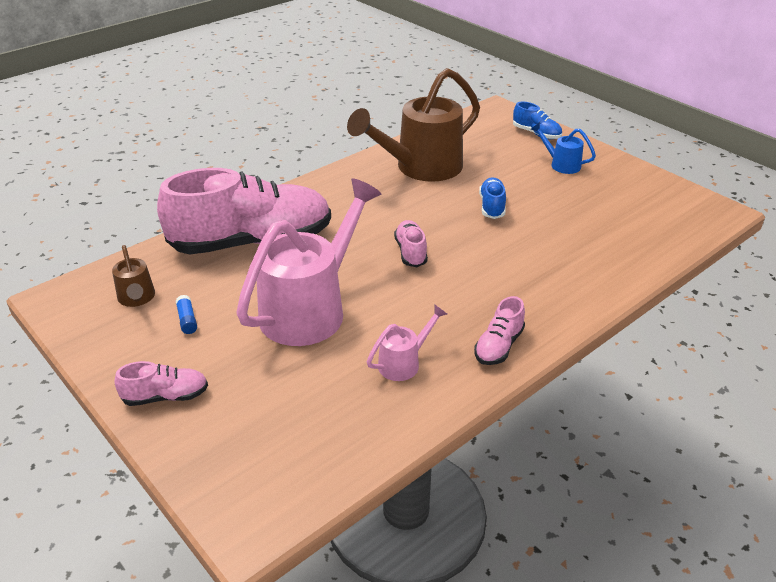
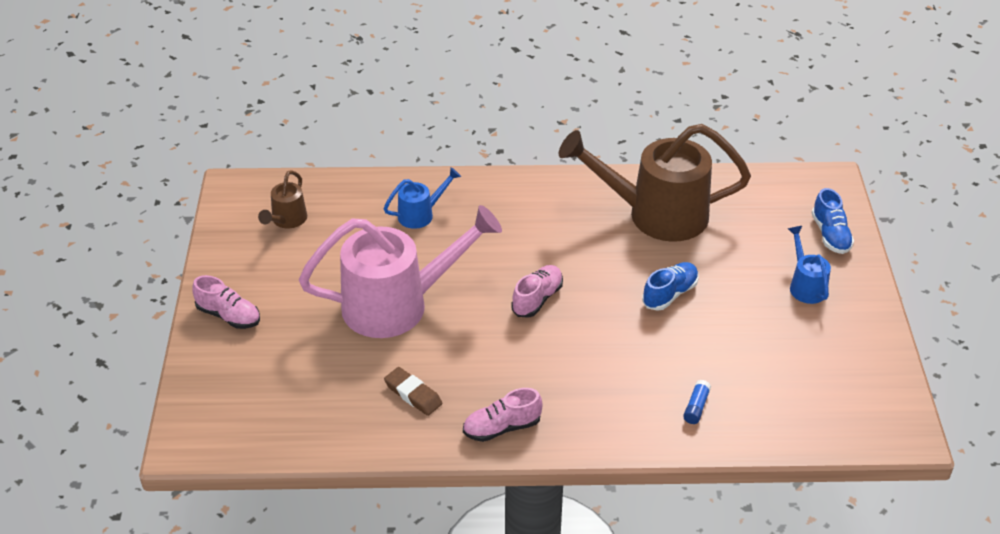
camera: 40 degrees right, 5 degrees up
pink shoe [157,168,331,254] -> blue watering can [383,167,461,229]
blue glue stick [176,295,197,334] -> blue glue stick moved to [683,380,711,424]
pink watering can [367,305,447,381] -> brown eraser [384,367,442,416]

